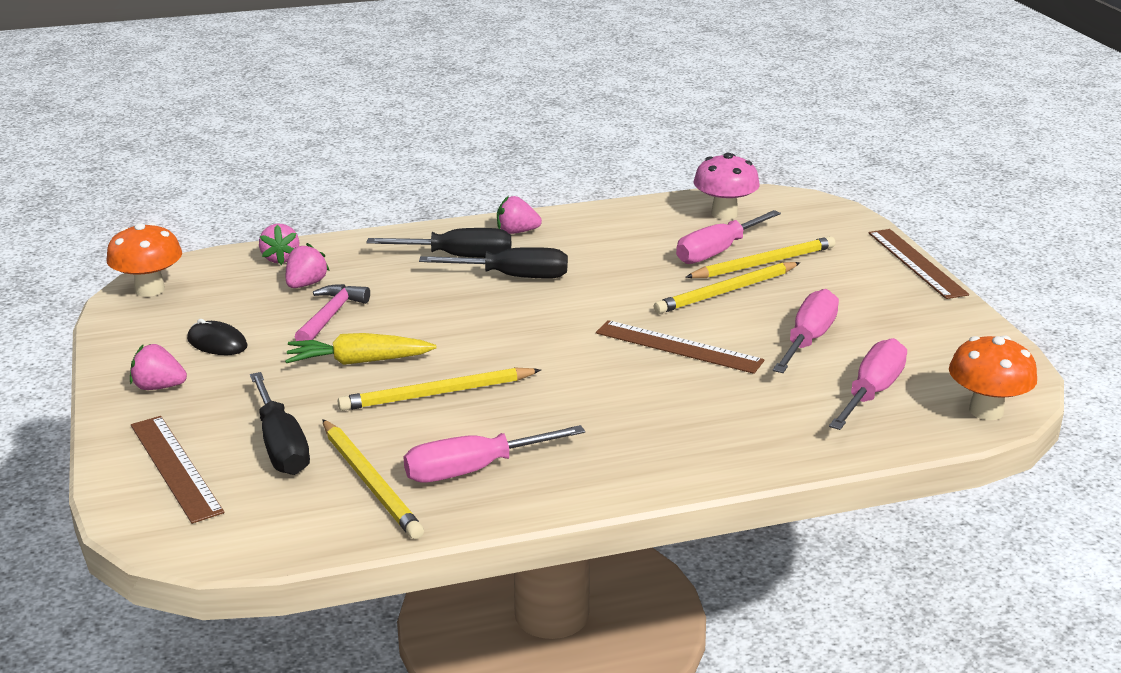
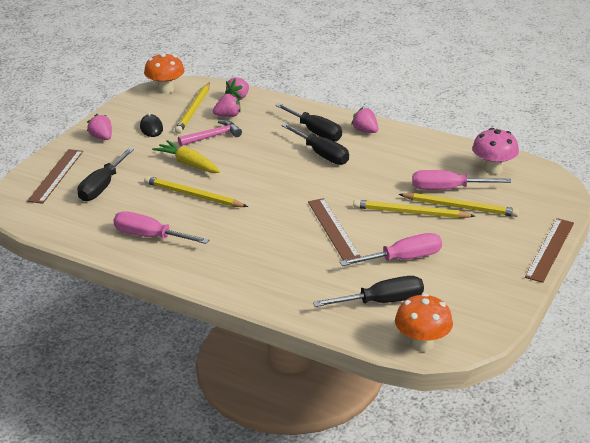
camera: 45 degrees right, 5 degrees up
yellow pencil [322,419,424,539] -> yellow pencil moved to [175,83,210,134]
pink screwdriver [829,338,907,430] -> black screwdriver [313,276,424,307]

